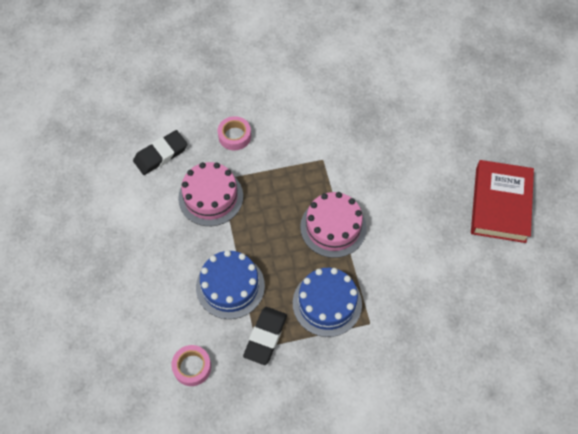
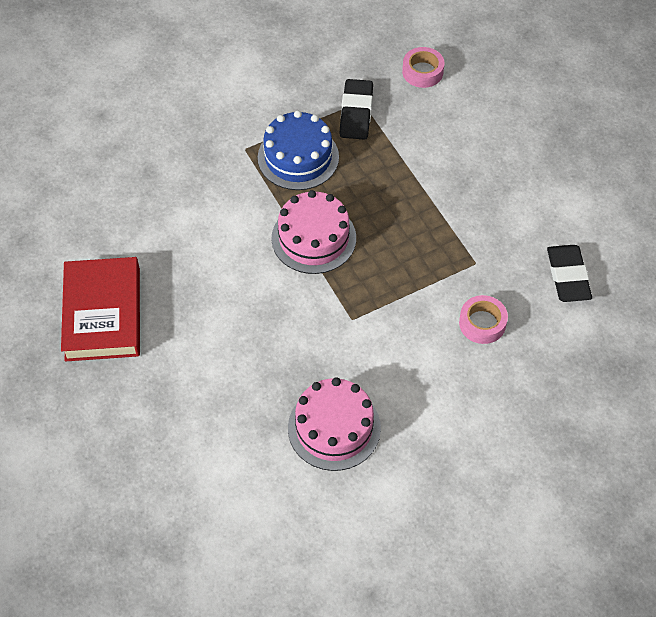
camera: 165 degrees right, 5 degrees down
black eraser [133,130,188,175] -> black eraser turned 45 degrees counterclockwise [547,245,592,302]
pink cake [178,162,243,226] -> pink cake moved to [288,377,381,471]
blue cake [196,250,265,319] -> none

